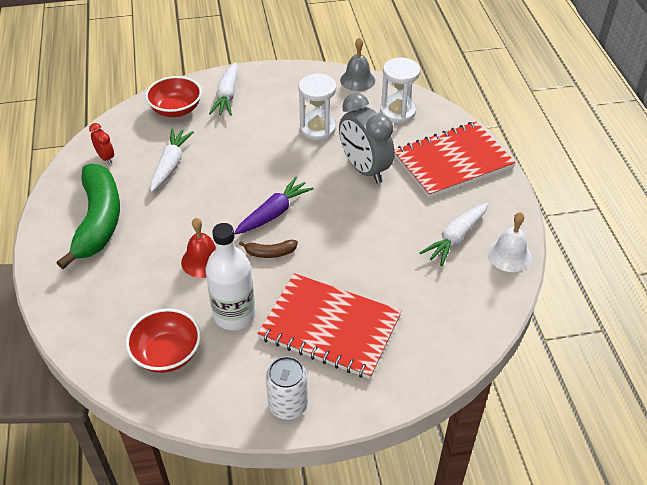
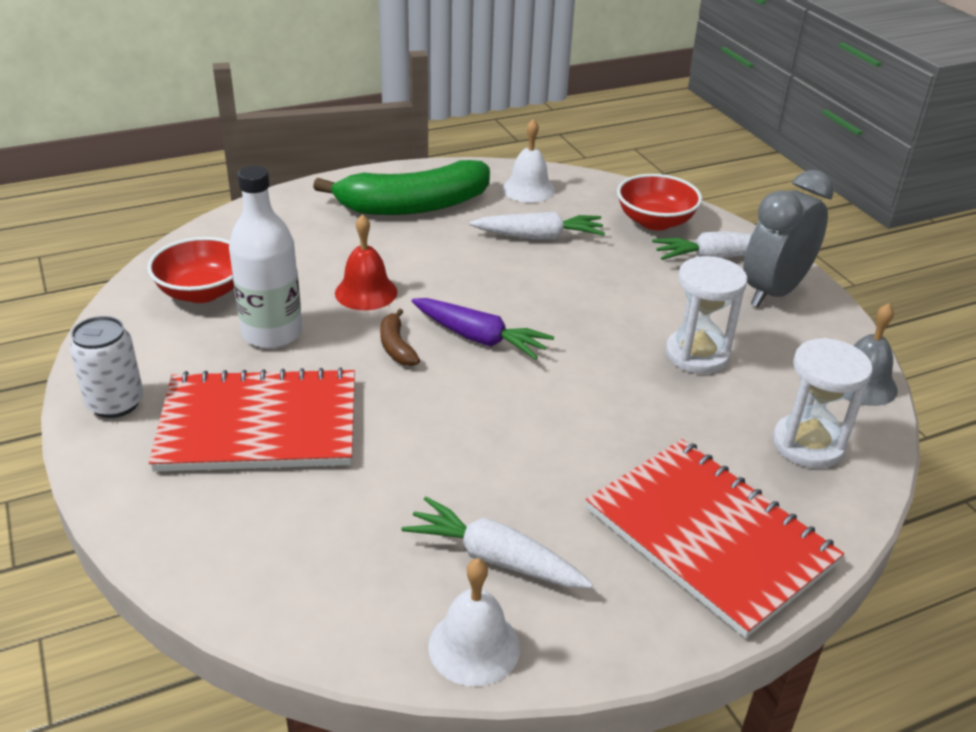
camera: 75 degrees right, 10 degrees down
red clock [89,123,114,164] -> white bell [502,119,555,203]
red notebook [257,273,402,379] -> red notebook turned 75 degrees clockwise [149,367,355,472]
grey clock [339,93,395,184] -> grey clock moved to [743,170,834,307]

